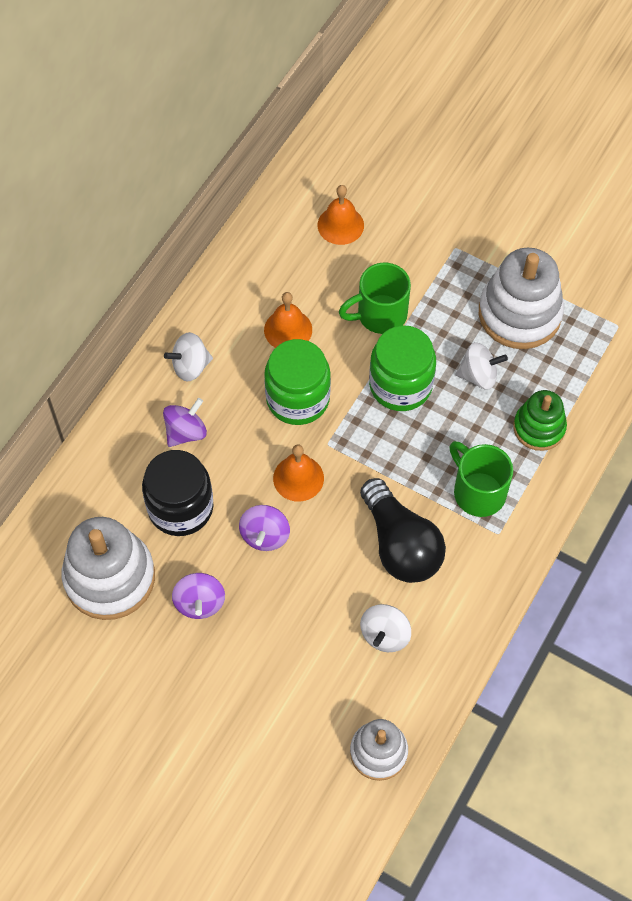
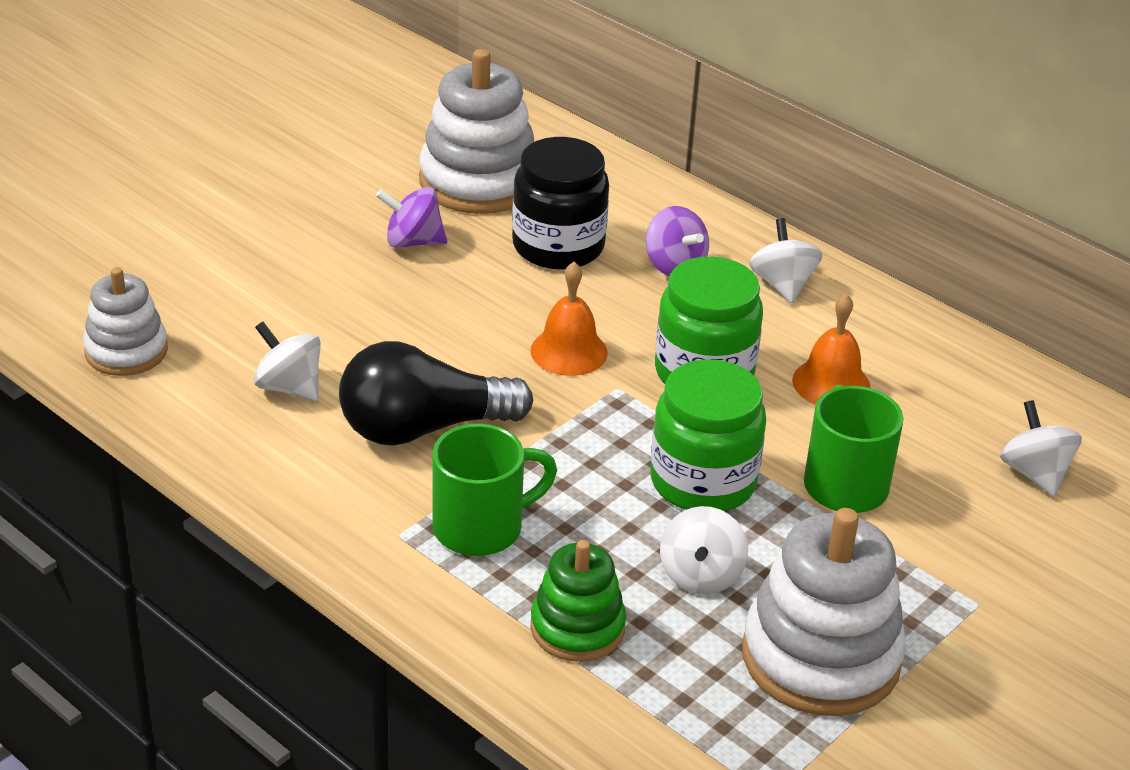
camera: 100 degrees right, 25 degrees down
purple spinning top [239,505,290,551] -> none
orange bell [318,185,364,245] -> white spinning top [1000,400,1082,497]

